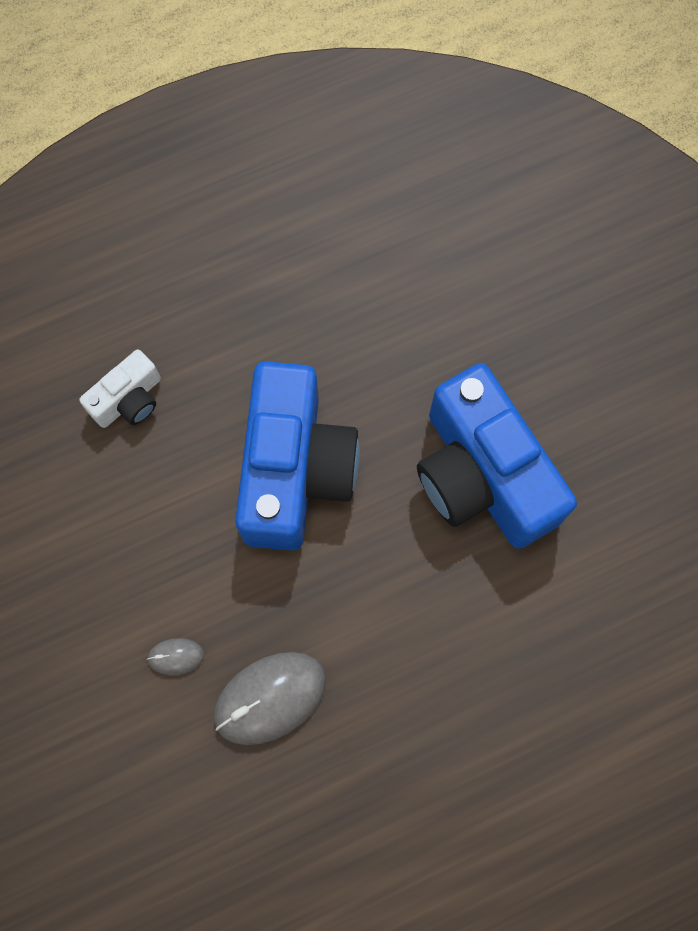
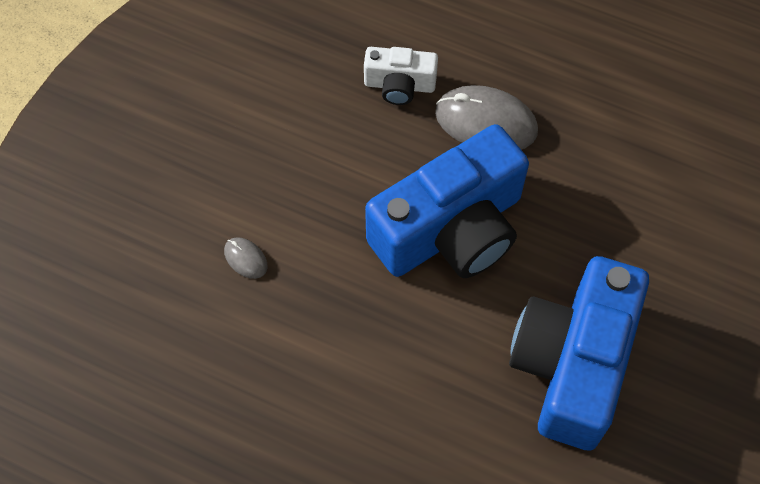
camera: 50 degrees right, 10 degrees down
grey mouse [214,652,326,745] -> grey mouse moved to [435,85,538,150]

